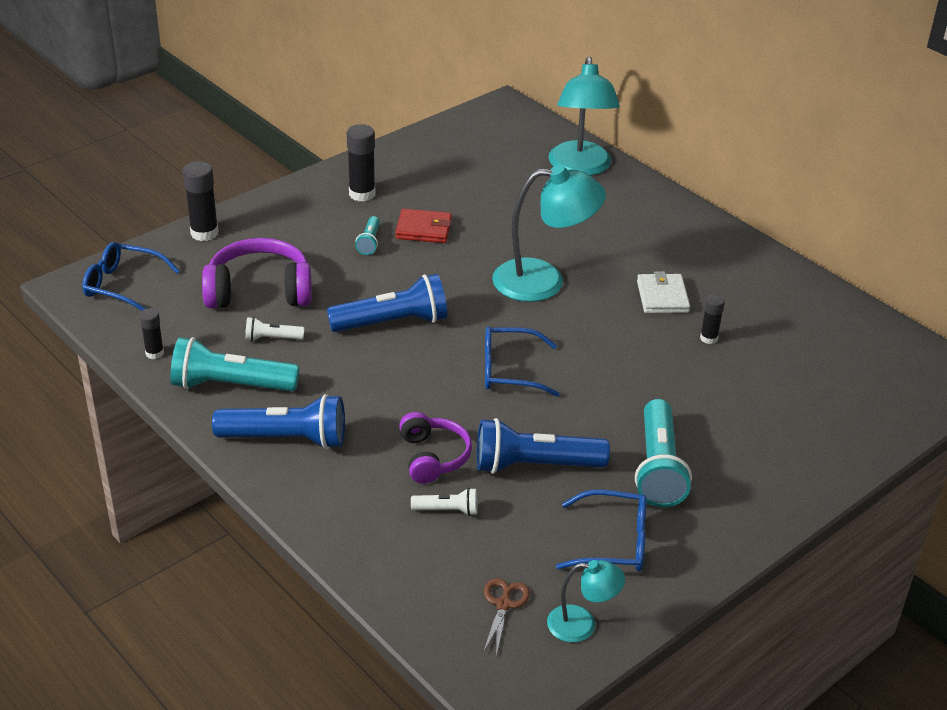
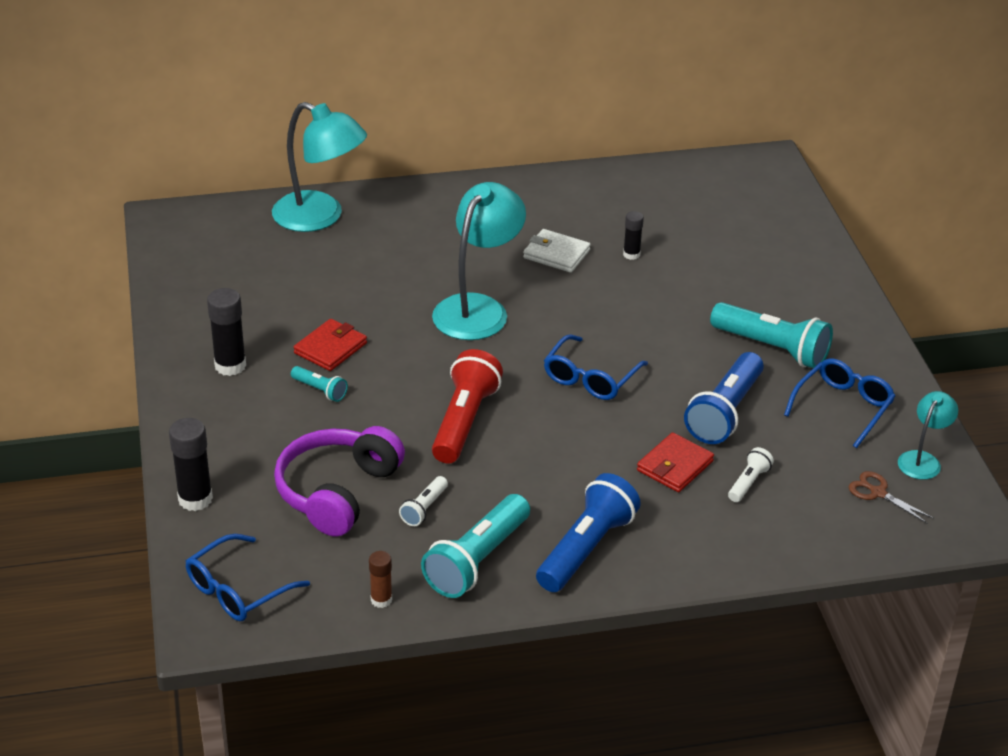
camera: 60 degrees left, 0 degrees up
black glue stick [139,308,164,359] -> brown glue stick [369,551,392,608]
blue flashlight [327,274,447,332] -> red flashlight [432,349,503,464]
purple headphones [399,412,472,484] -> red wallet [637,432,714,492]

